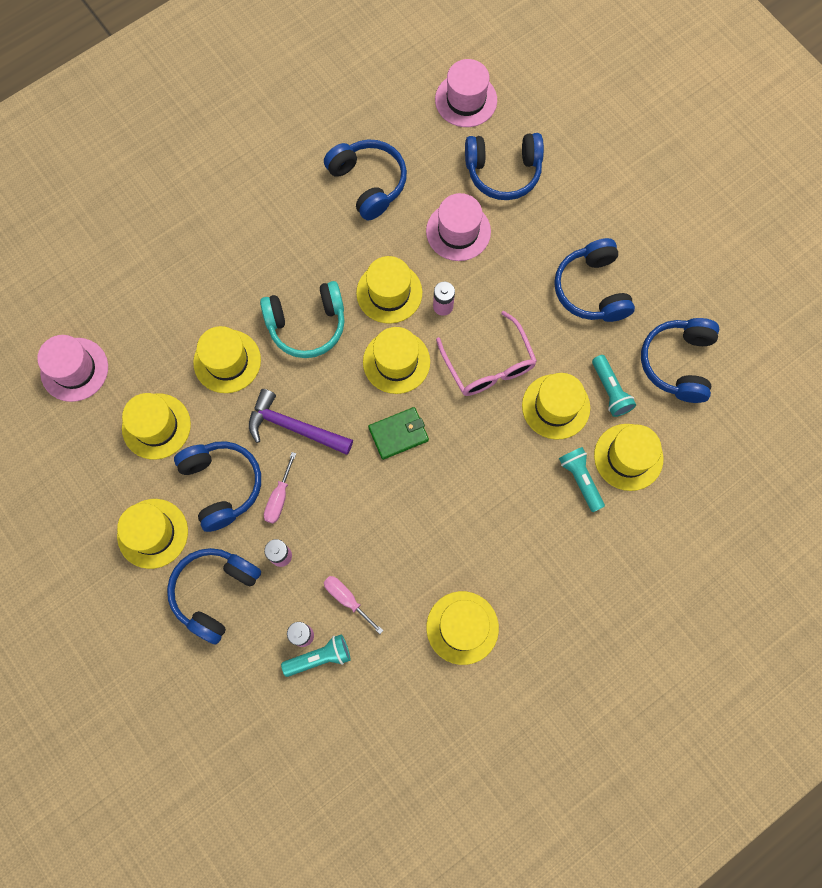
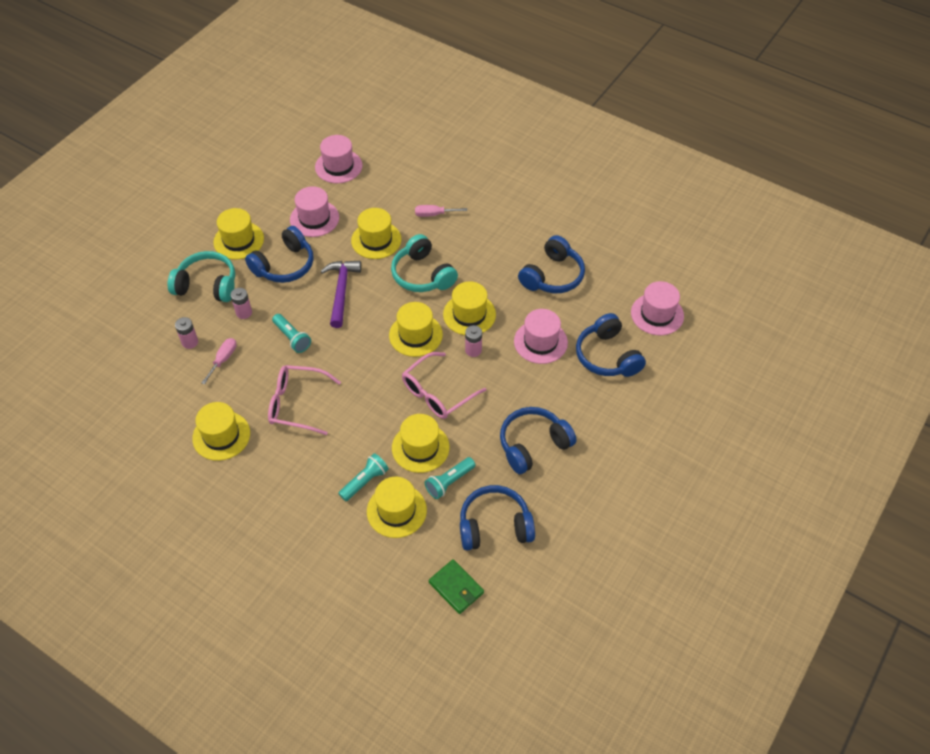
camera: 70 degrees right, 20 degrees down
yellow hat [122,393,191,460] -> pink hat [290,186,339,237]
blue headphones [167,548,261,644] -> turquoise headphones [168,251,235,302]
pink screwdriver [264,452,296,524] -> pink screwdriver moved to [415,205,467,217]
turquoise flashlight [281,634,351,677] -> turquoise flashlight moved to [272,314,311,353]
green wallet [368,407,429,460] -> green wallet moved to [429,559,484,614]
none -> pink glasses [268,365,341,435]

